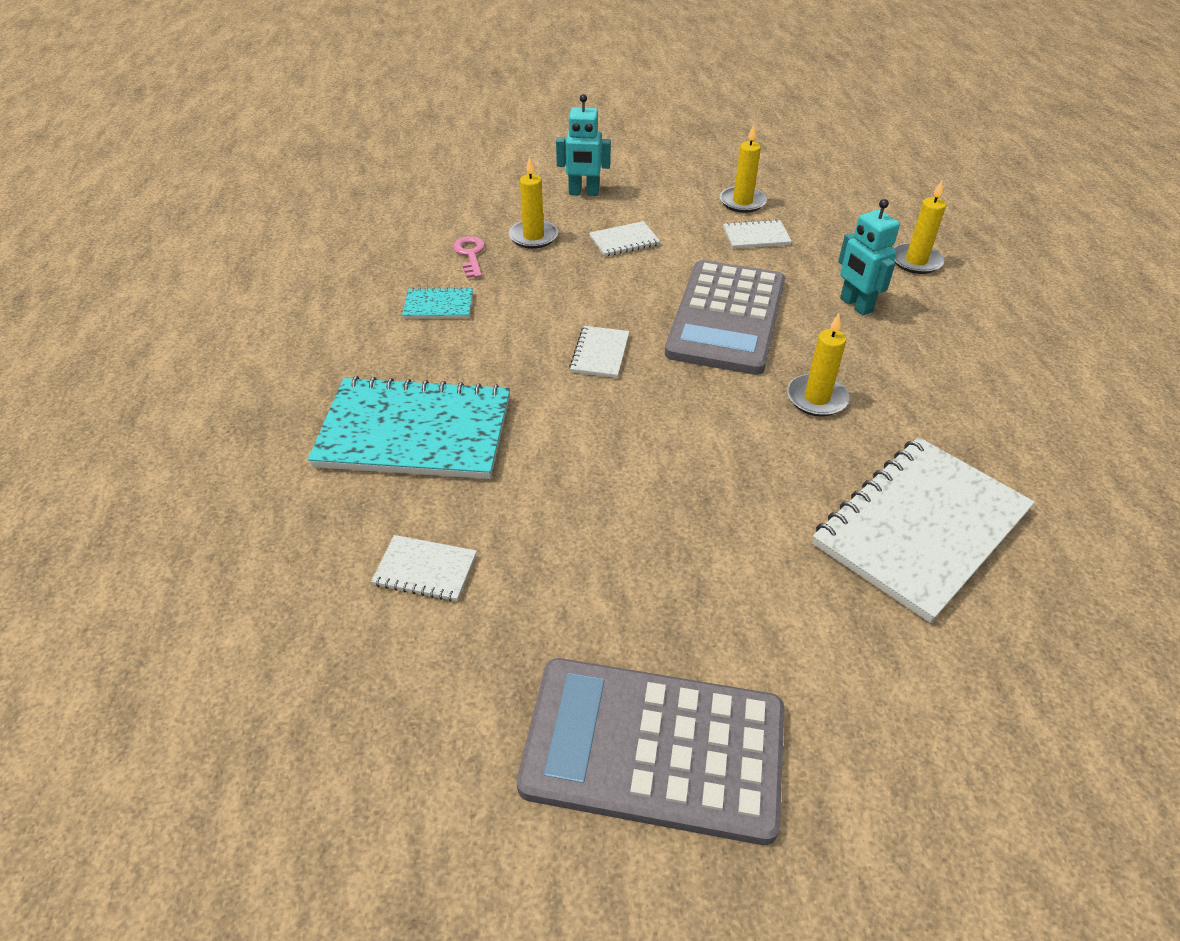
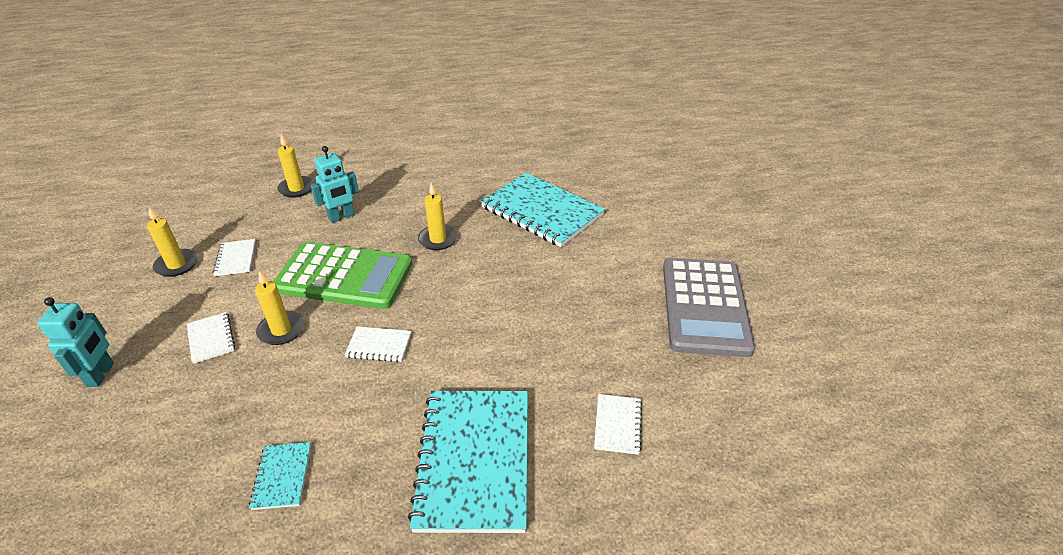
camera: 95 degrees left, 5 degrees down
pink key [453,236,485,278] -> none
yellow candle [509,157,558,249] -> yellow candle moved to [255,271,304,345]
grey calculator [665,260,785,375] -> green calculator [273,242,413,309]
white notebook [812,437,1035,623] -> turquoise notebook [481,173,605,247]

